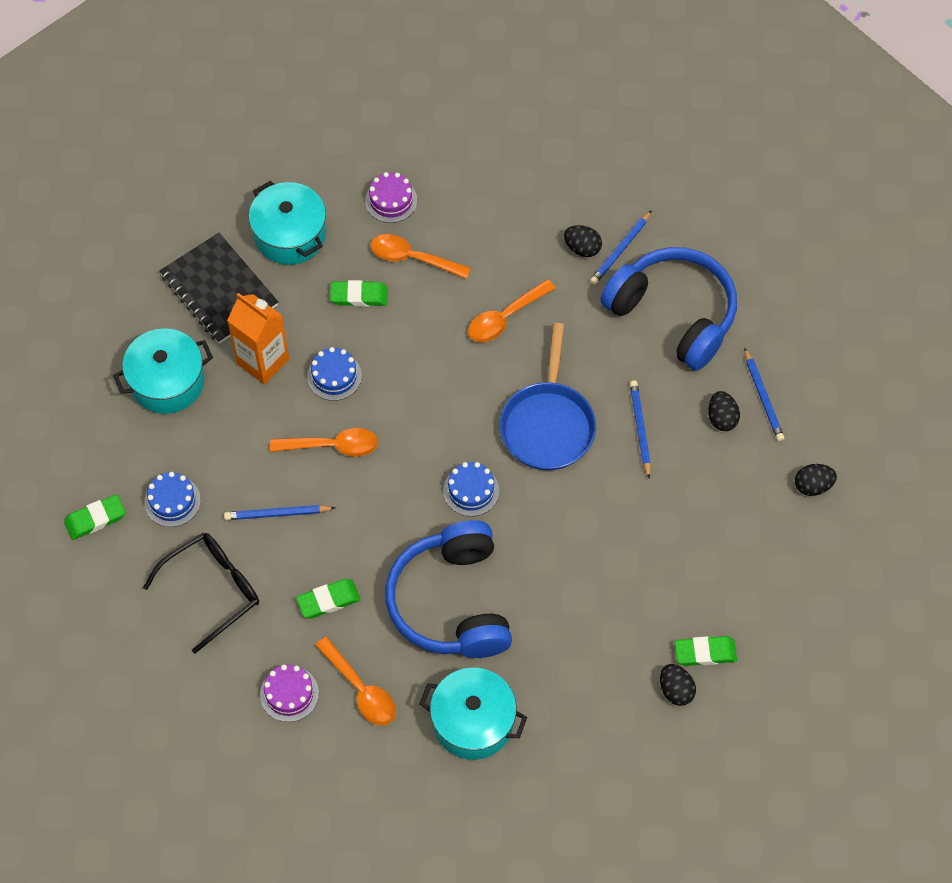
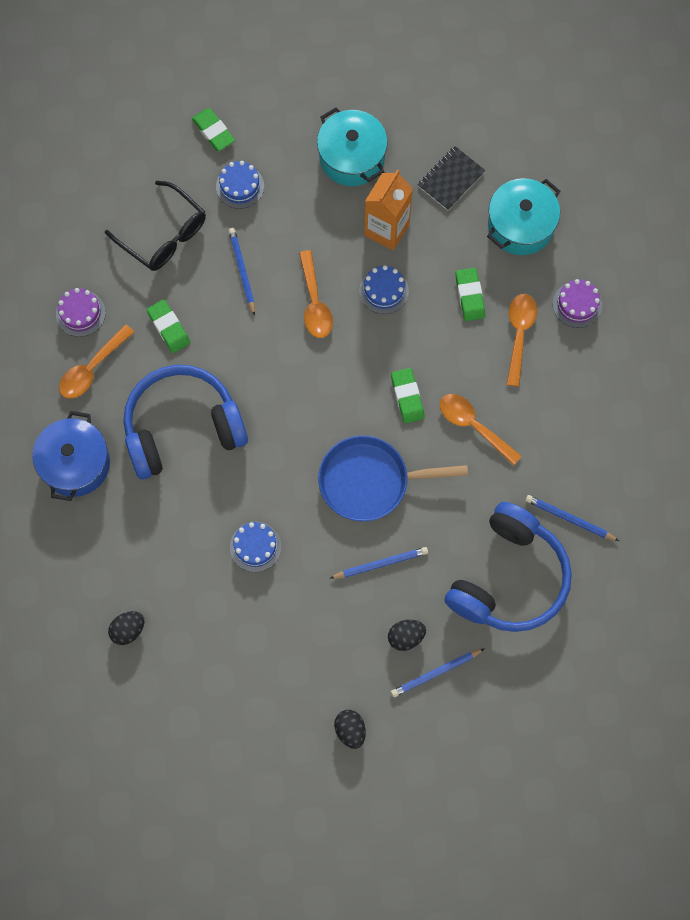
camera: 80 degrees right, 10 degrees up
black notebook [160,233,278,344] -> black notebook [418,146,486,210], size x0.62
turquoise pot [420,668,527,760] -> blue pot [32,411,110,501]
blue cake [443,462,499,517] -> blue cake moved to [230,522,282,572]
black egg [564,225,602,257] -> none
green eraser [675,636,737,666] -> green eraser moved to [391,368,425,423]

